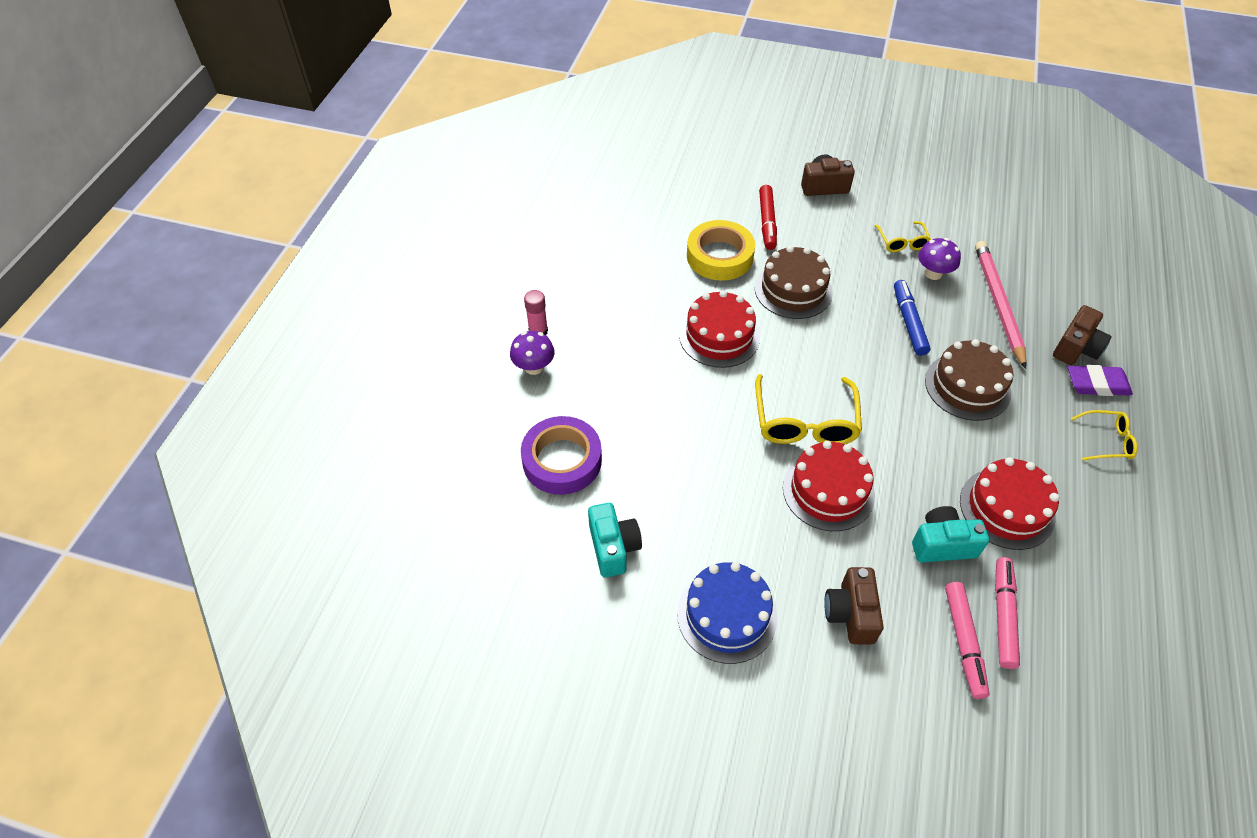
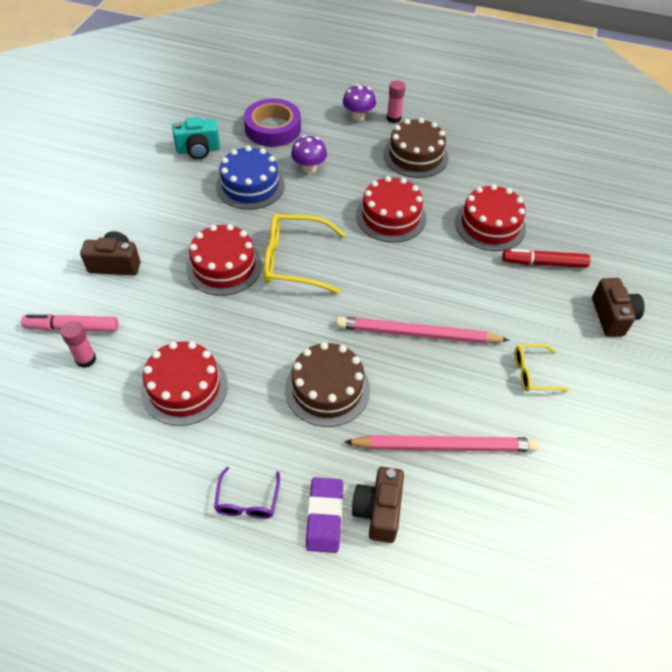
camera: 90 degrees right, 0 degrees up
blue cake [677,562,777,664] -> blue cake moved to [216,146,285,210]
yellow tape [687,220,755,281] -> red cake [455,184,526,251]
brown cake [755,246,833,319] -> brown cake moved to [383,118,448,178]
blue marker [894,280,930,356] -> none
turquoise camera [912,506,989,563] -> none
purple mushroom [918,238,961,280] -> purple mushroom moved to [291,135,327,173]
pink marker [995,557,1020,669] -> pink glue stick [60,321,96,368]
brown camera [1053,305,1112,365] -> brown camera turned 60 degrees clockwise [352,467,404,543]
yellow glasses [1071,410,1137,460] -> purple glasses [214,467,280,519]
none -> pink pencil [336,316,509,344]

